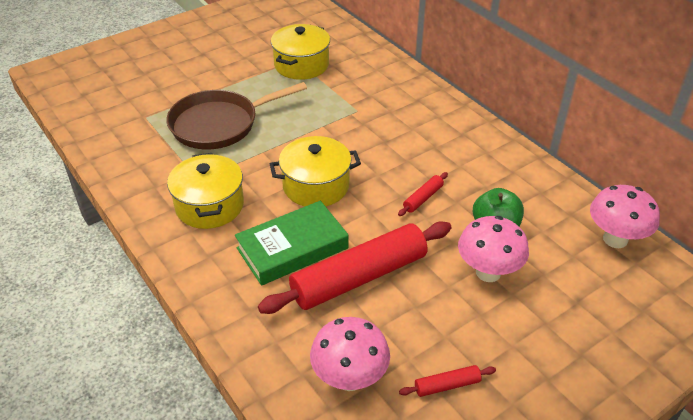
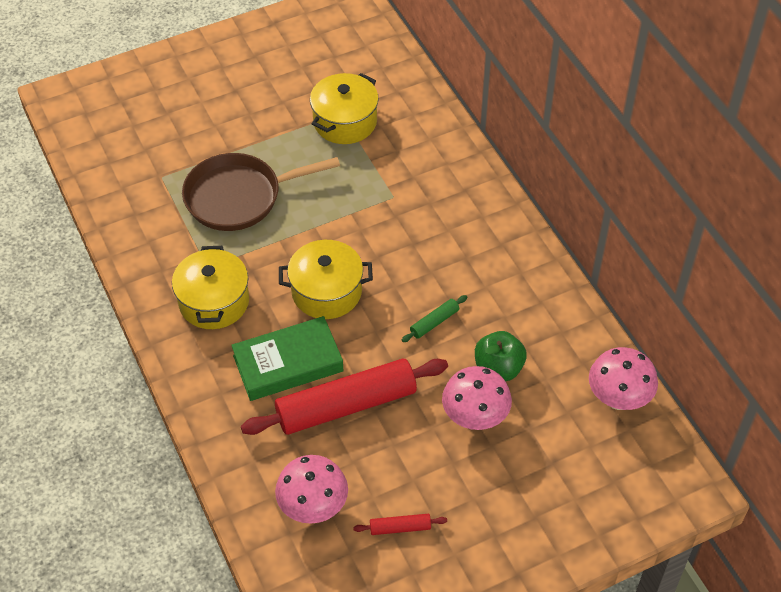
camera: 10 degrees right, 10 degrees up
red rolling pin [398,172,448,216] -> green rolling pin [402,295,467,342]

